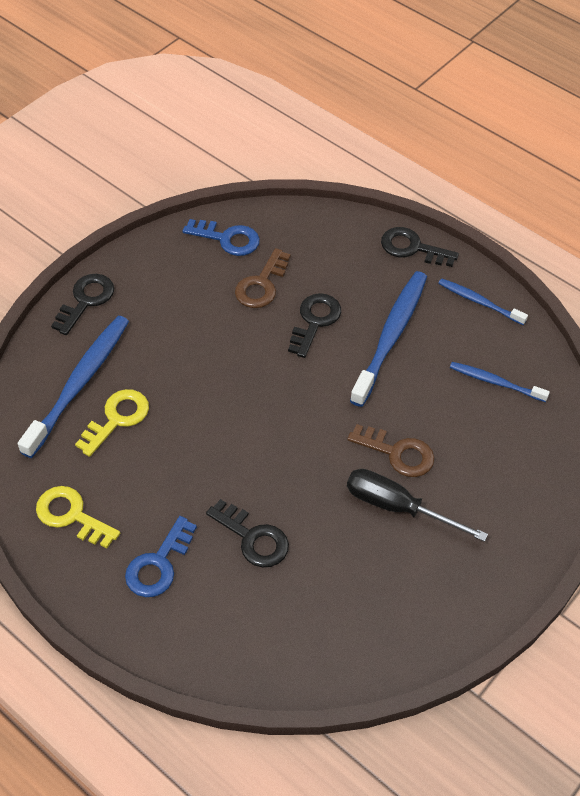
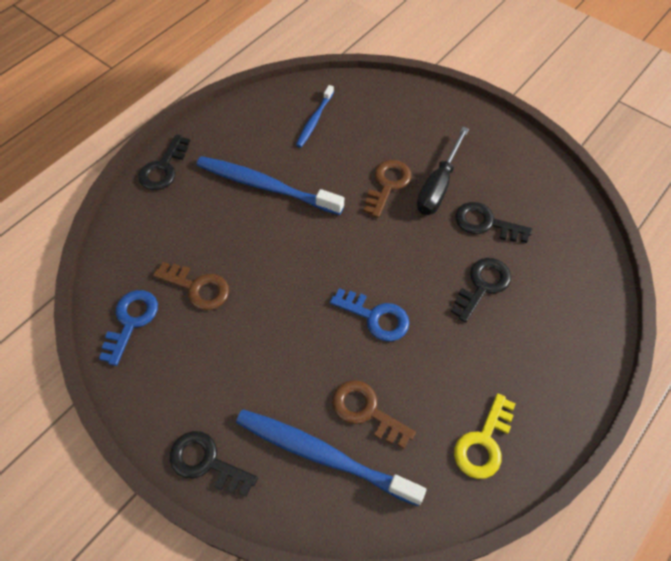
camera: 90 degrees left, 5 degrees up
yellow key [75,389,149,457] -> brown key [332,380,416,449]
blue key [125,516,197,597] -> blue key moved to [330,288,409,341]
black key [288,293,341,358] -> black key moved to [455,202,532,243]
blue toothbrush [438,278,528,325] -> none

